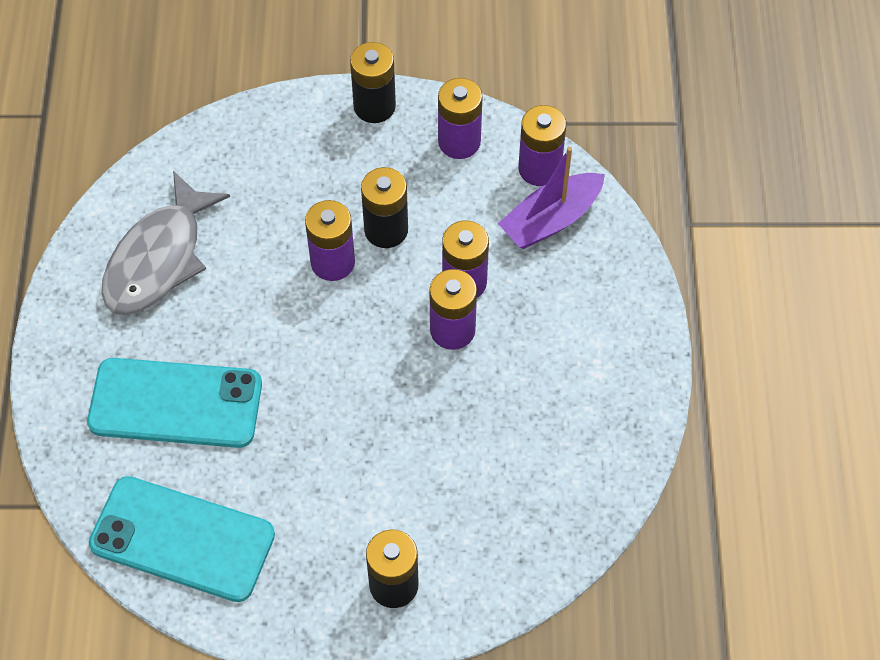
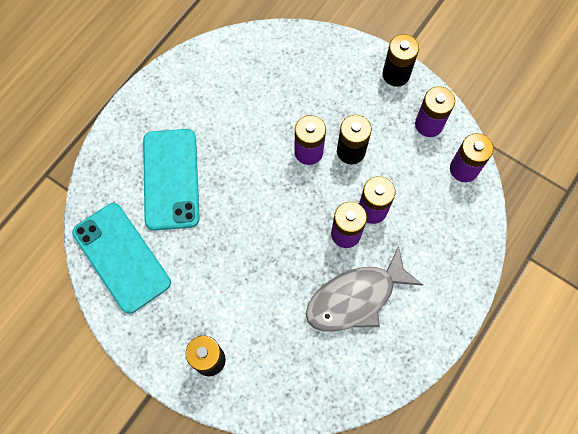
camera: 35 degrees right, 10 degrees up
turquoise phone [87,358,262,448] -> turquoise phone turned 45 degrees clockwise [143,129,200,231]
grey fish [102,171,230,315] -> grey fish moved to [306,246,423,332]
purple boat [498,147,605,249] -> none

